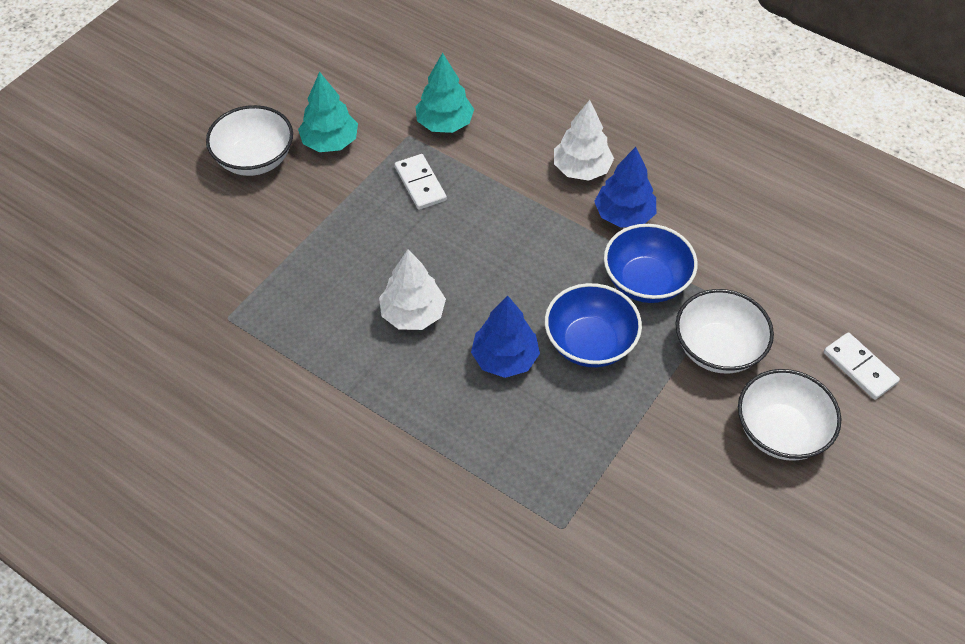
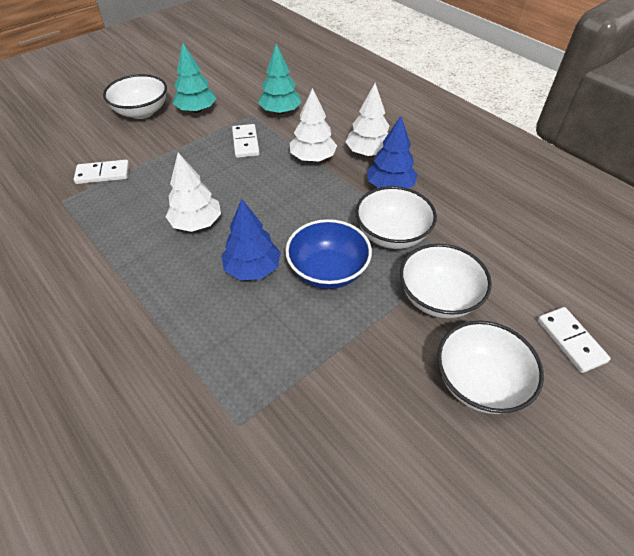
camera: 15 degrees right, 5 degrees down
blue bowl [604,224,698,303] -> white bowl [355,186,437,249]
none -> white domino [74,160,129,184]
none -> white tree [290,88,337,162]

